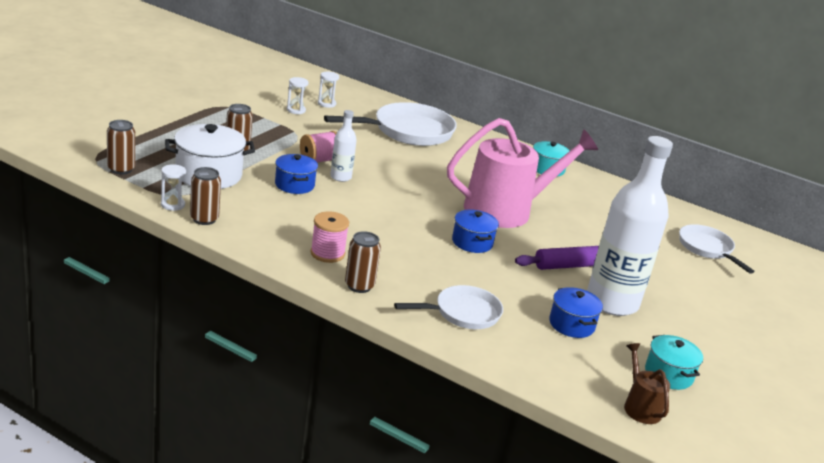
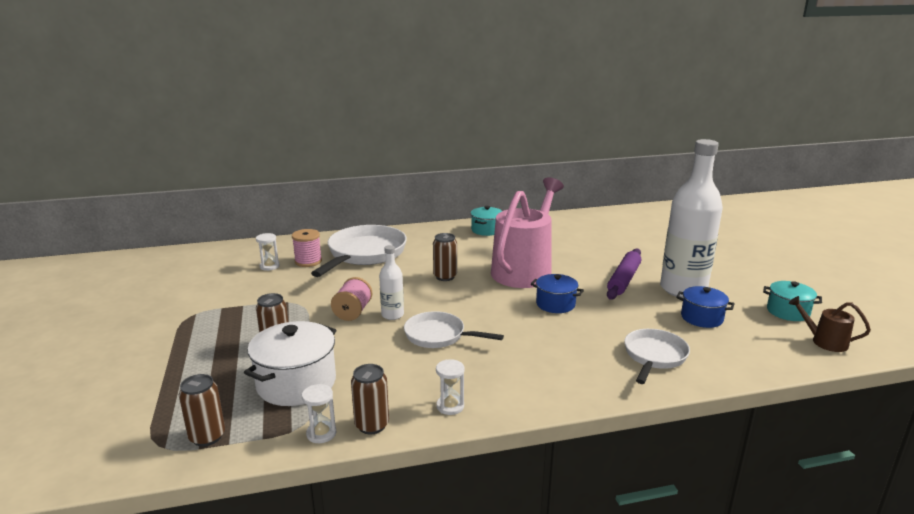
camera: 40 degrees left, 5 degrees down
blue pot [275,154,318,194] -> none
white hourglass [287,77,309,114] -> white hourglass moved to [436,359,465,415]
pink spool [310,212,349,263] -> pink spool moved to [292,229,322,267]
brown can [345,231,381,293] -> brown can moved to [433,233,457,281]
white pan [679,224,755,274] -> white pan moved to [404,311,504,348]

